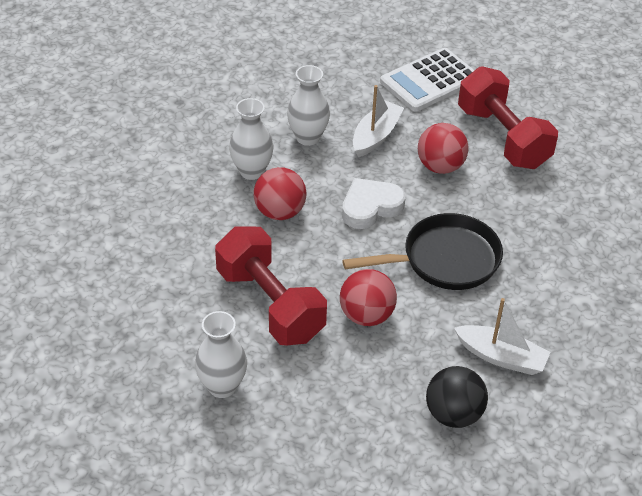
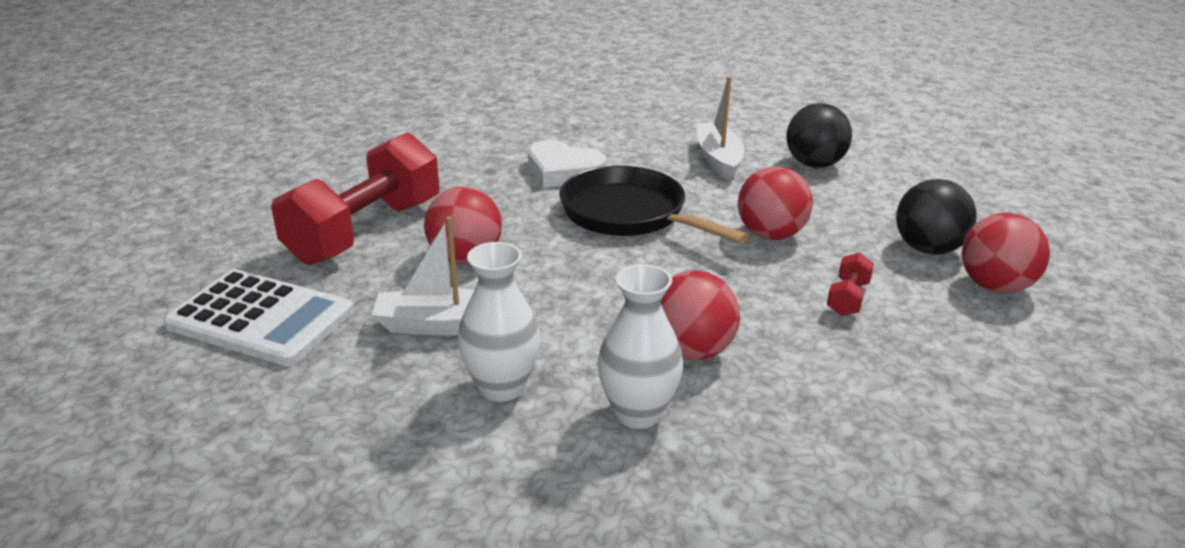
camera: 120 degrees left, 15 degrees down
white vase [195,311,247,398] -> red ball [962,213,1050,293]
red dumbbell [215,227,327,345] -> red dumbbell [827,253,874,316], size x0.40
white heart [342,178,405,229] -> white heart moved to [528,140,606,188]
none -> black ball [896,179,977,255]

